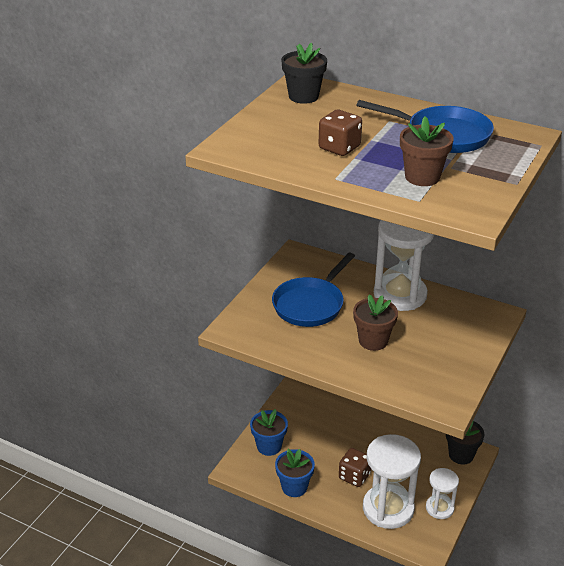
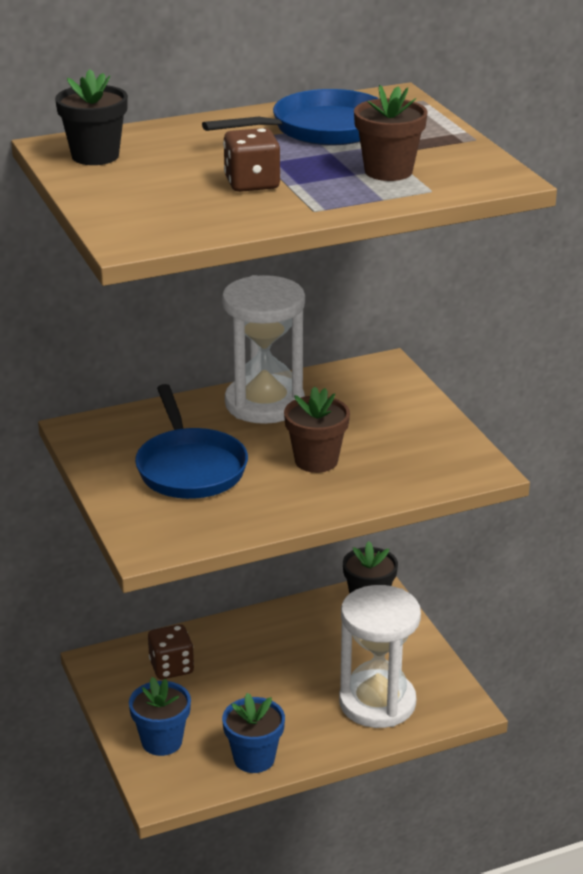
camera: 50 degrees left, 5 degrees down
brown dice [339,448,371,487] -> brown dice moved to [148,624,194,679]
white hourglass [426,468,459,519] -> none

